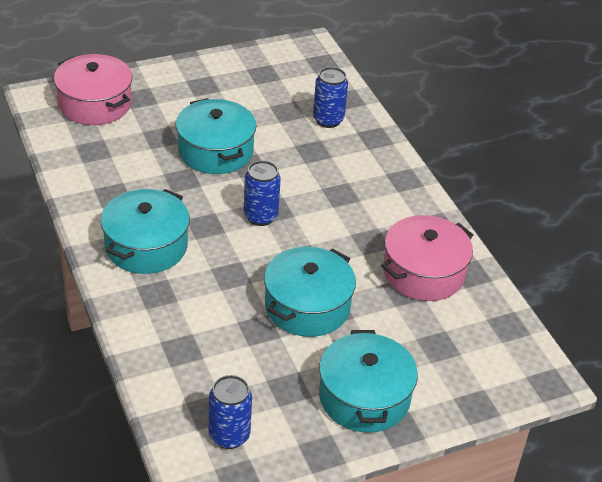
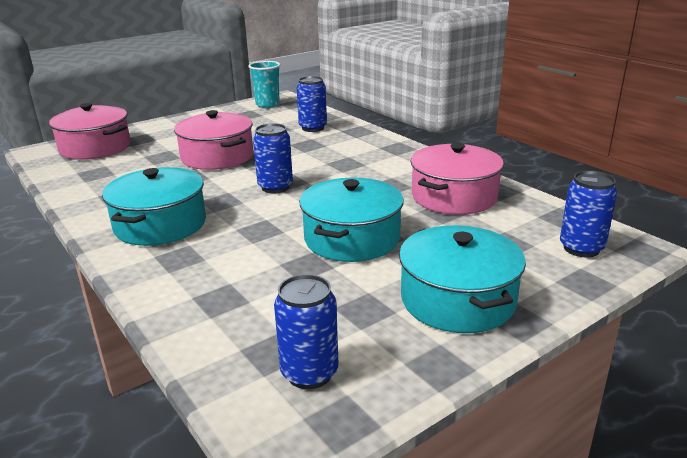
camera: 10 degrees left, 15 degrees down
turquoise pot [176,98,256,174] -> pink pot [174,110,253,170]
none -> turquoise cup [248,61,280,108]
none -> blue can [560,171,617,258]

